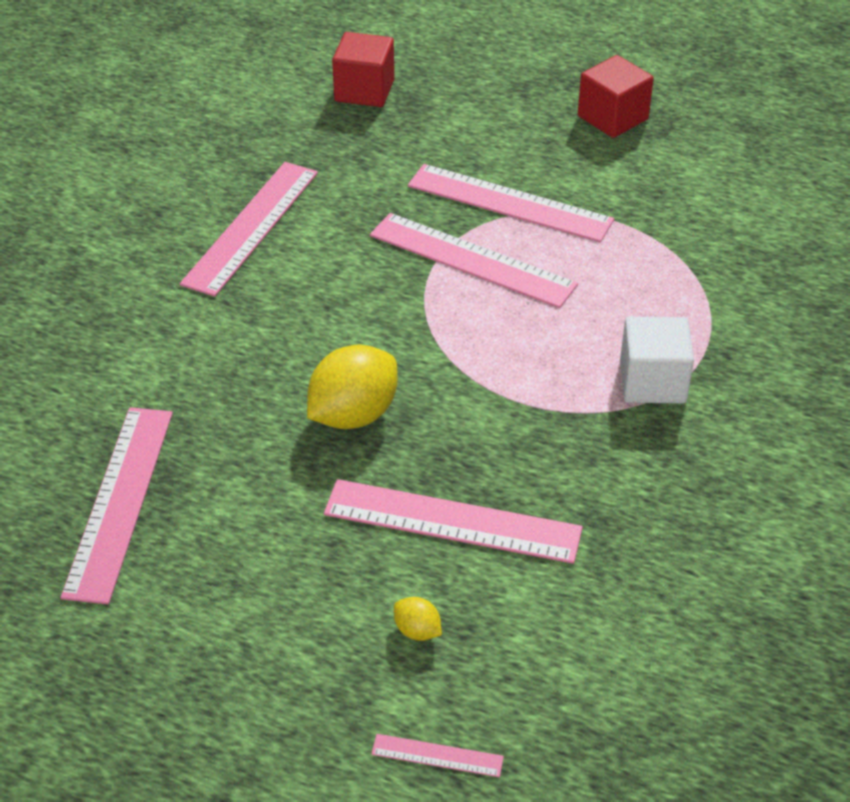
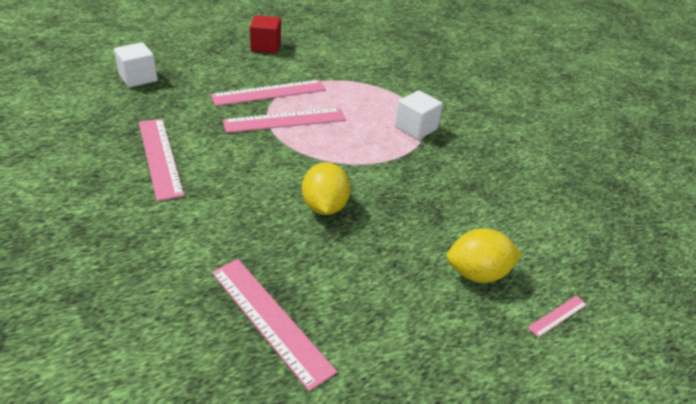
camera: 50 degrees left, 5 degrees down
pink ruler [324,479,583,564] -> none
red cube [332,32,394,107] -> white cube [114,42,158,88]
yellow lemon [394,597,442,641] -> yellow lemon [447,228,522,283], size x2.18

